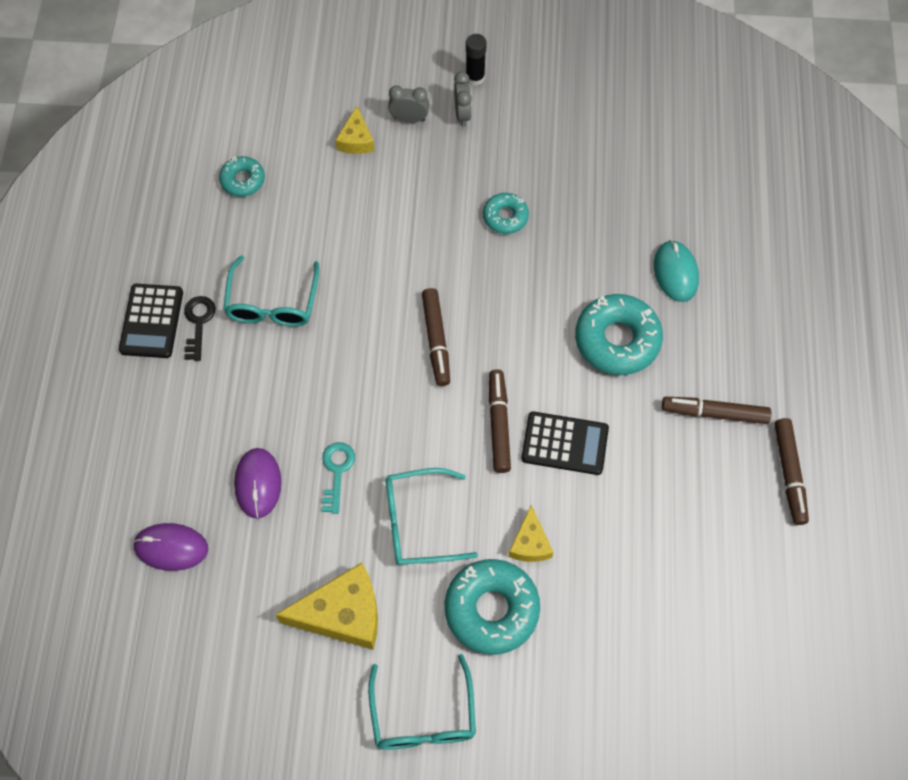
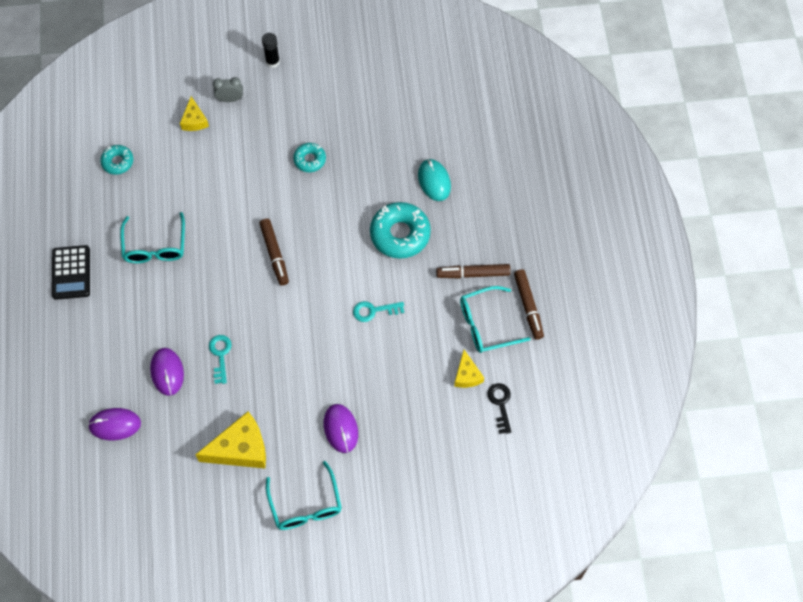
camera: 10 degrees left, 0 degrees up
black key [184,296,215,361] -> black key moved to [487,383,511,434]
turquoise glasses [386,468,478,565] -> turquoise glasses moved to [460,286,530,353]
turquoise donut [445,559,540,655] -> purple mouse [324,404,358,453]
grey clock [454,72,472,126] -> none
brown marker [489,369,511,473] -> none
yellow cheese [508,505,554,562] -> yellow cheese moved to [454,350,484,388]
black calculator [521,412,609,475] -> turquoise key [353,301,404,322]

